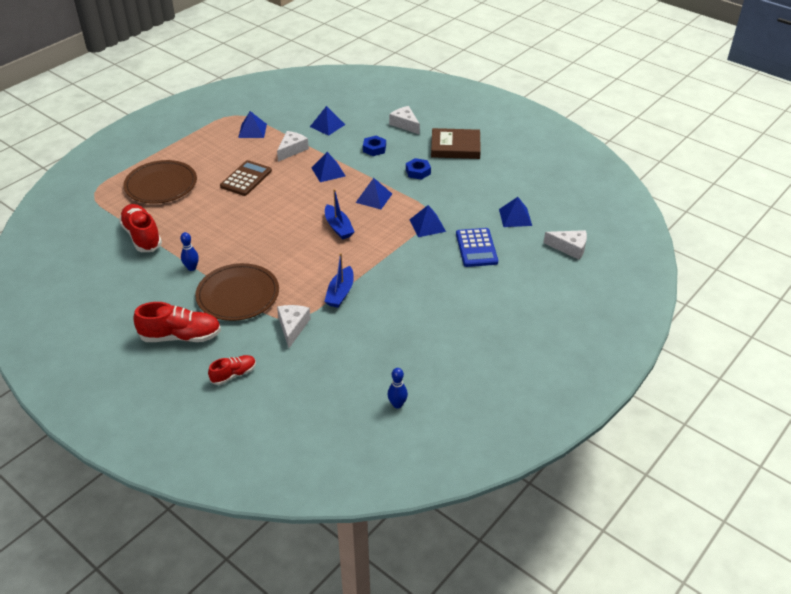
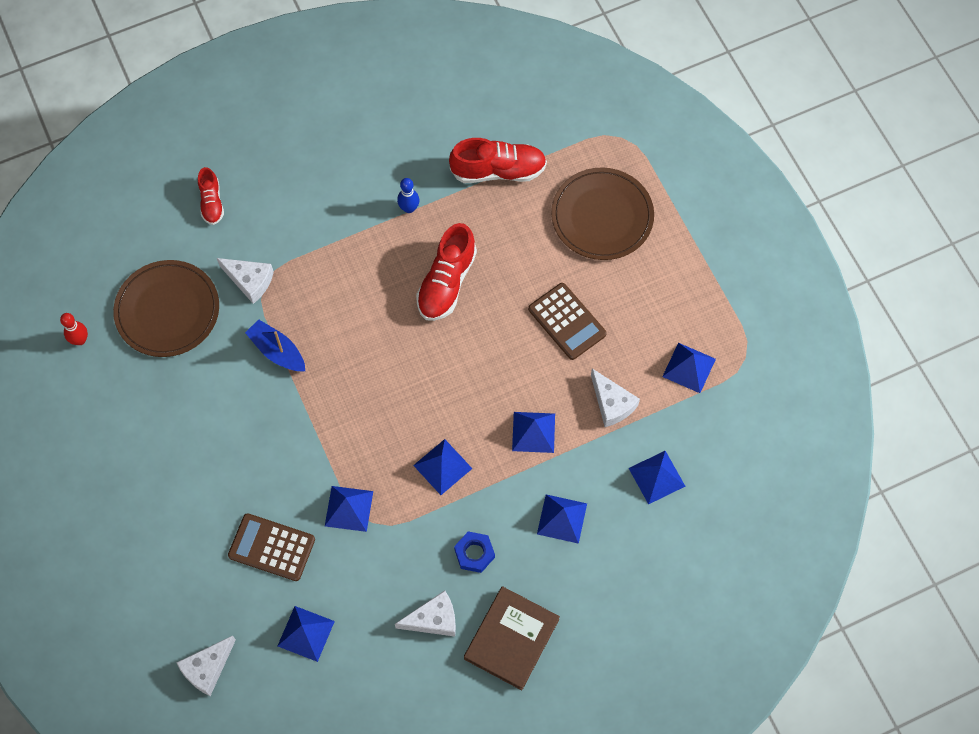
camera: 115 degrees right, 25 degrees up
red shoe [134,302,221,342] -> red shoe moved to [416,223,477,321]
brown plate [195,263,279,321] -> brown plate moved to [113,260,219,357]
blue boat [325,189,354,240] -> none
blue nut [363,136,386,156] -> blue pyramid [537,494,587,544]
blue bowling pin [387,368,408,408] -> red bowling pin [60,313,88,345]
white cheese [389,106,420,135] -> white cheese moved to [395,591,456,637]
blue calculator [456,228,498,267] -> brown calculator [228,513,315,581]

